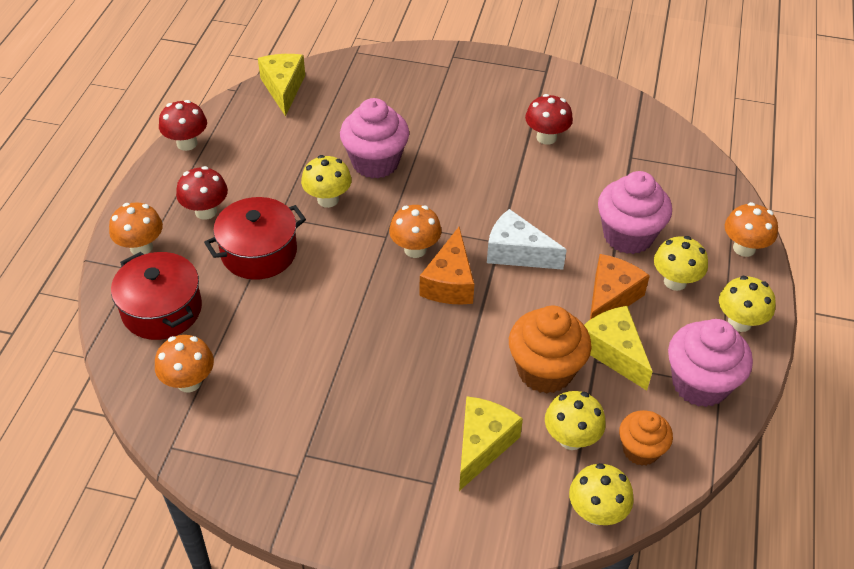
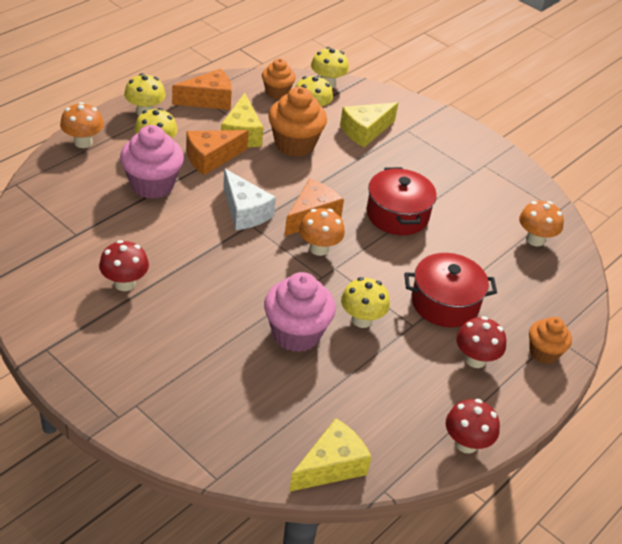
camera: 155 degrees left, 5 degrees down
orange mushroom [109,202,163,255] -> orange cupcake [529,317,572,364]
red pot [111,252,202,340] -> red pot moved to [366,167,437,235]
yellow cheese [258,54,305,117] -> yellow cheese turned 150 degrees counterclockwise [289,418,372,492]
pink cupcake [668,319,753,407] -> orange cheese [172,68,232,110]

